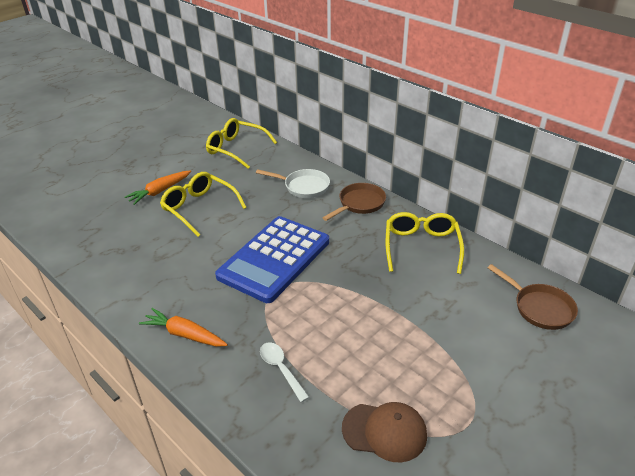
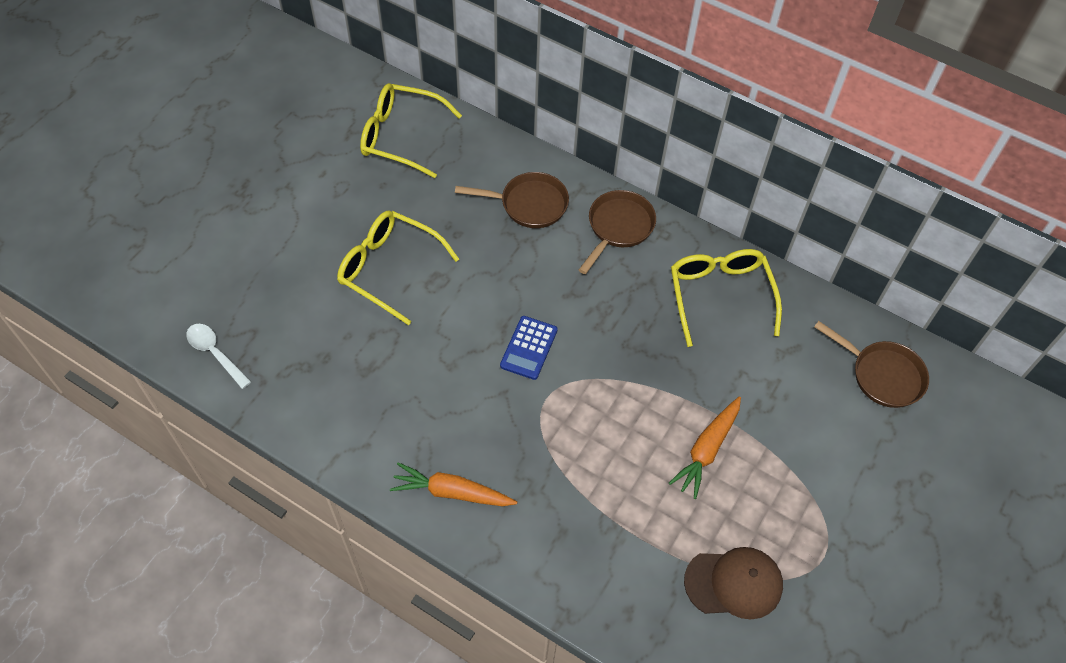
camera: 15 degrees left, 20 degrees up
orange carrot [124,170,191,205] -> orange carrot moved to [669,396,741,499]
blue calculator [215,216,329,303] -> blue calculator [500,316,558,380], size x0.42
white pan [256,169,330,198] -> brown pan [455,172,569,228]
white spoon [260,342,310,402] -> white spoon moved to [186,324,251,389]

